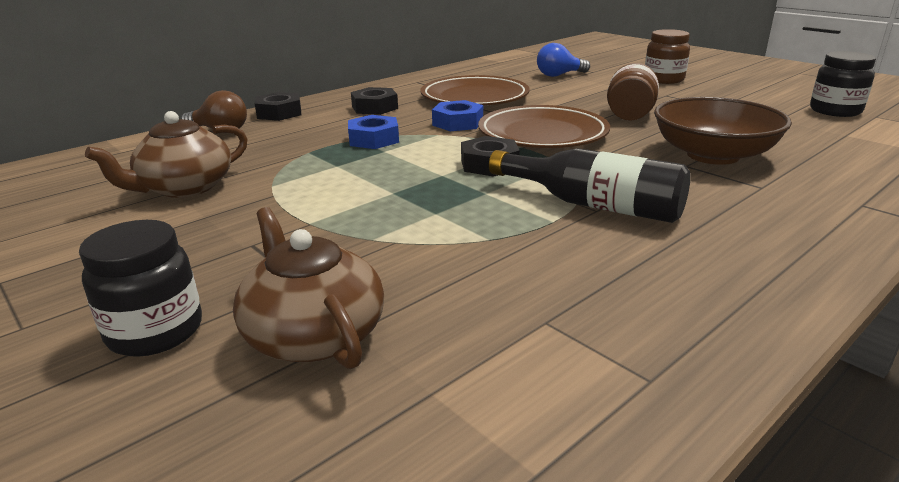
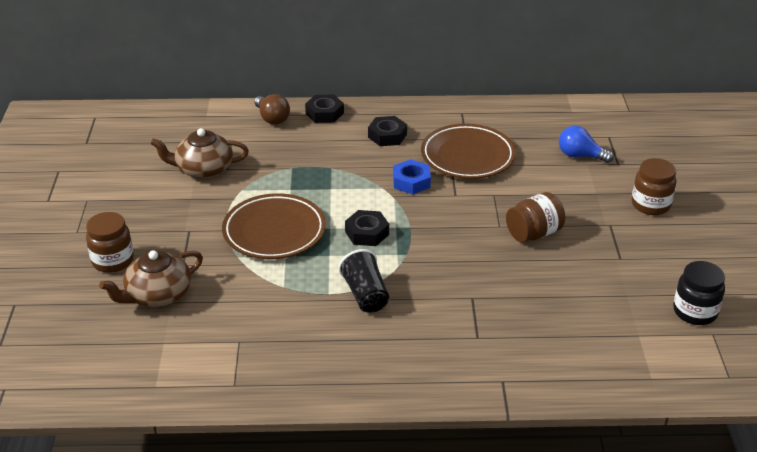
camera: 40 degrees right, 10 degrees up
black jar [79,220,202,357] -> brown jar [86,212,134,273]
brown teapot [233,207,384,369] -> brown teapot turned 135 degrees counterclockwise [99,250,203,307]
blue nut [348,115,399,149] -> none
brown plate [478,105,610,148] -> brown plate moved to [222,193,326,259]
black bottle [489,148,691,223] -> black cup [339,249,389,313]
brown bowl [654,97,792,165] -> none

